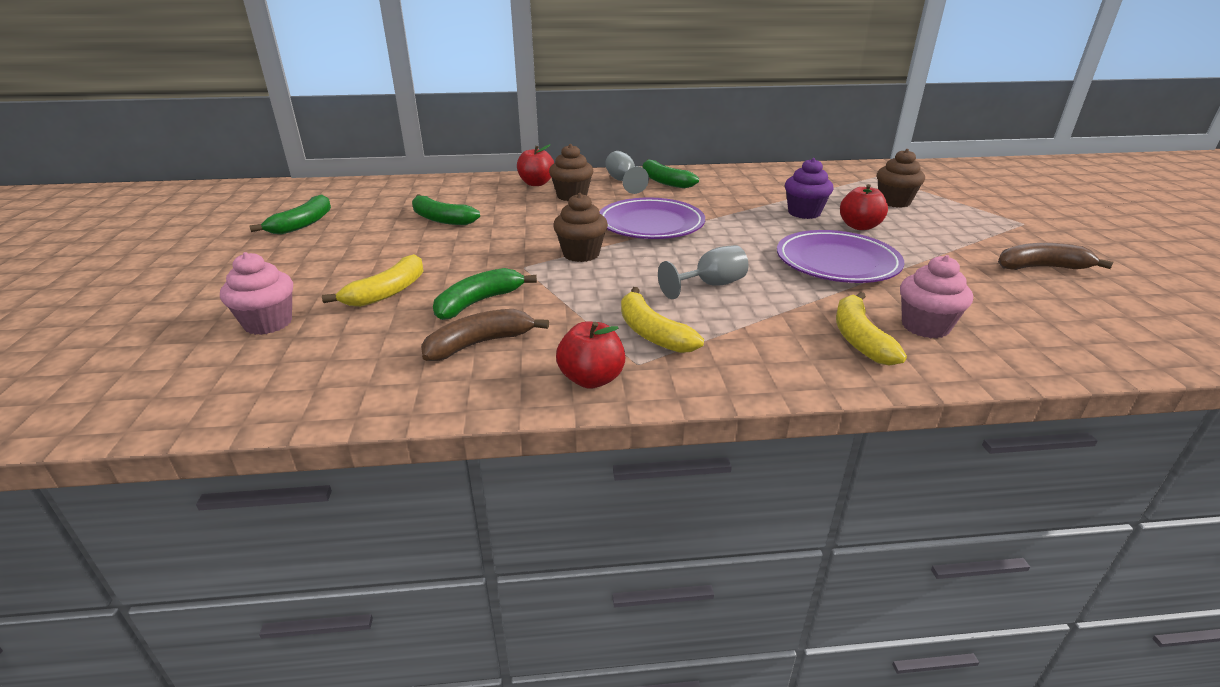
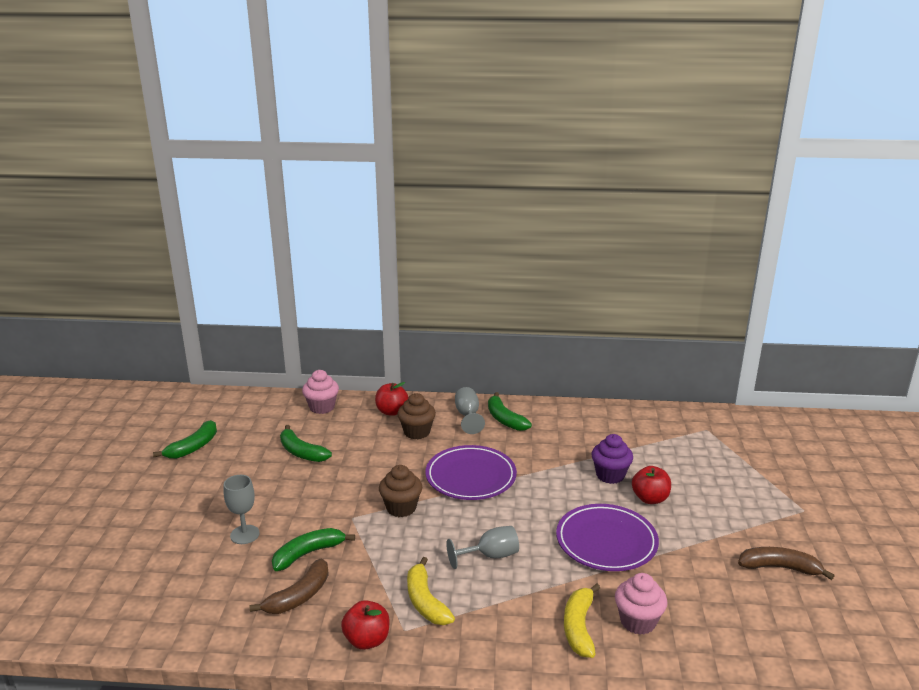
camera: 10 degrees right, 5 degrees down
pink cupcake [220,252,293,335] -> pink cupcake moved to [302,370,339,414]
yellow banana [322,254,424,307] -> grey goblet [224,475,260,544]
brown banana [421,309,549,361] -> brown banana turned 150 degrees clockwise [250,558,329,614]
brown cupcake [877,149,925,208] -> none

